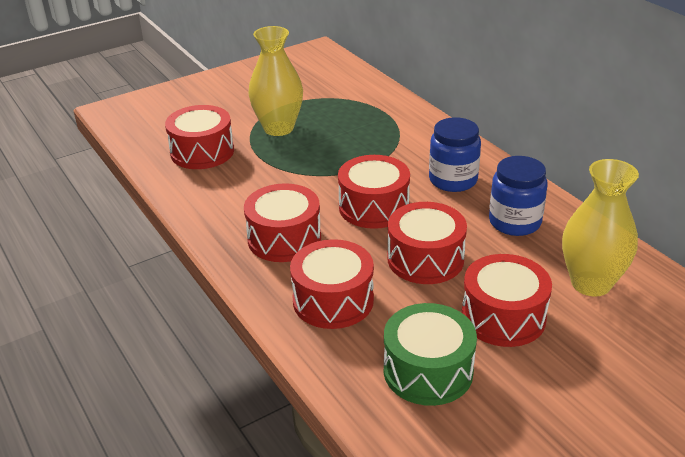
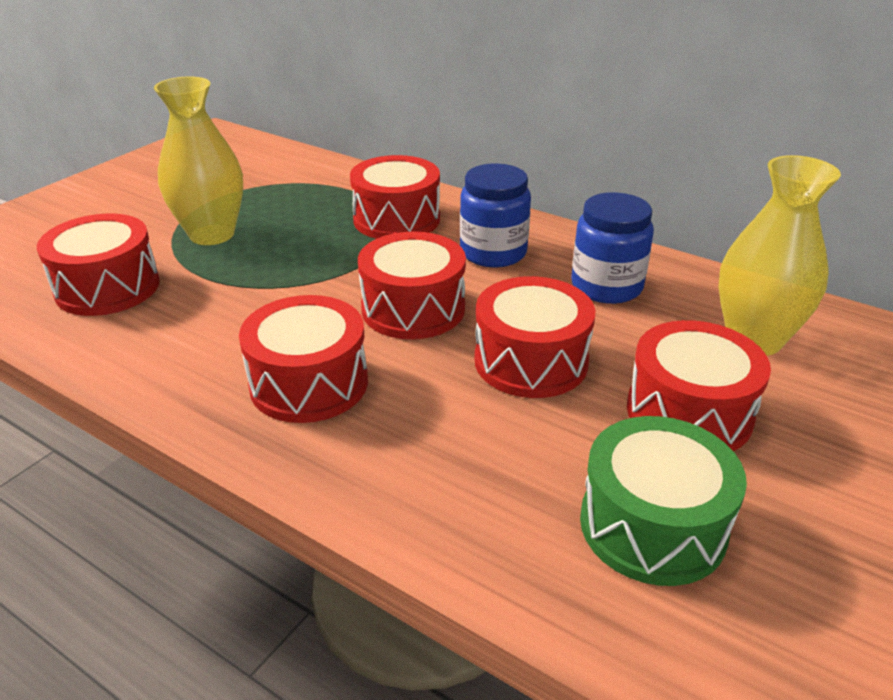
camera: 25 degrees left, 0 degrees up
red drum [290,239,374,329] -> red drum moved to [350,155,440,239]

